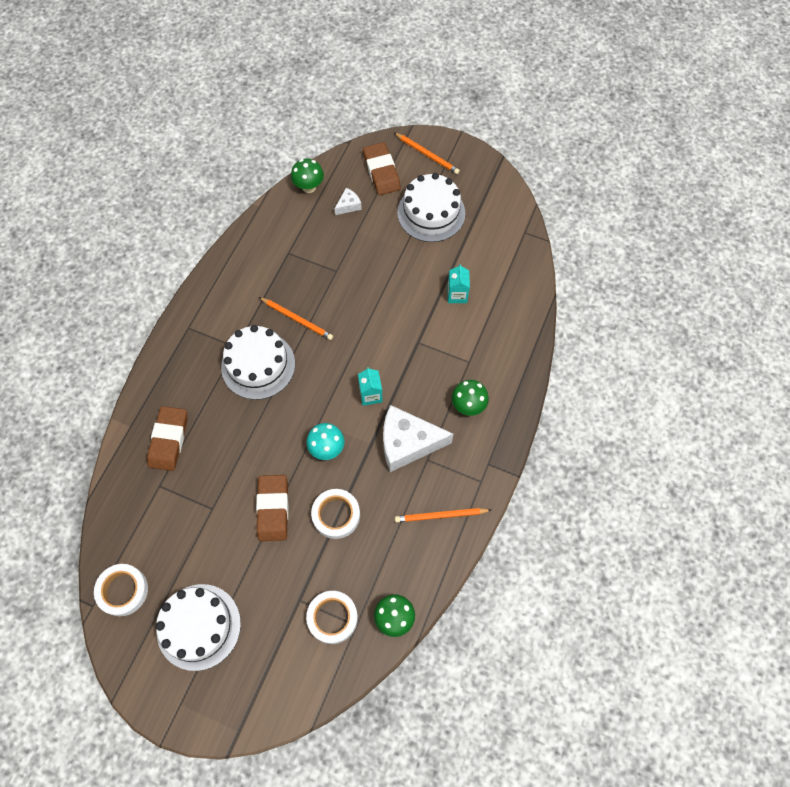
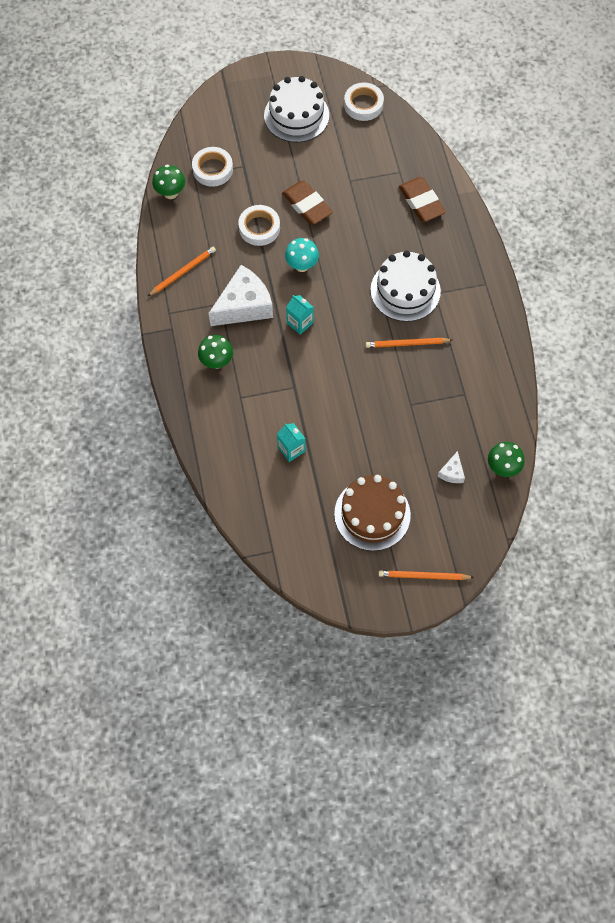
camera: 145 degrees right, 0 degrees up
brown eraser [363,142,401,195] -> none
white cake [397,173,465,242] -> brown cake [334,475,411,551]

